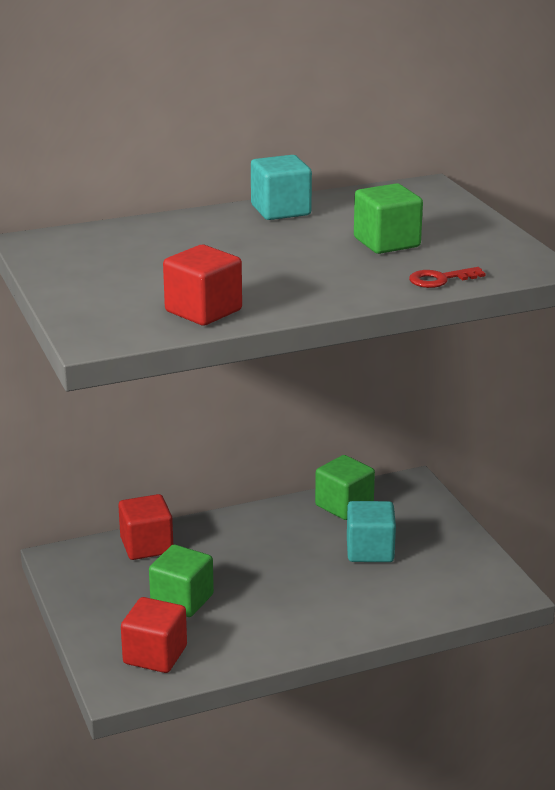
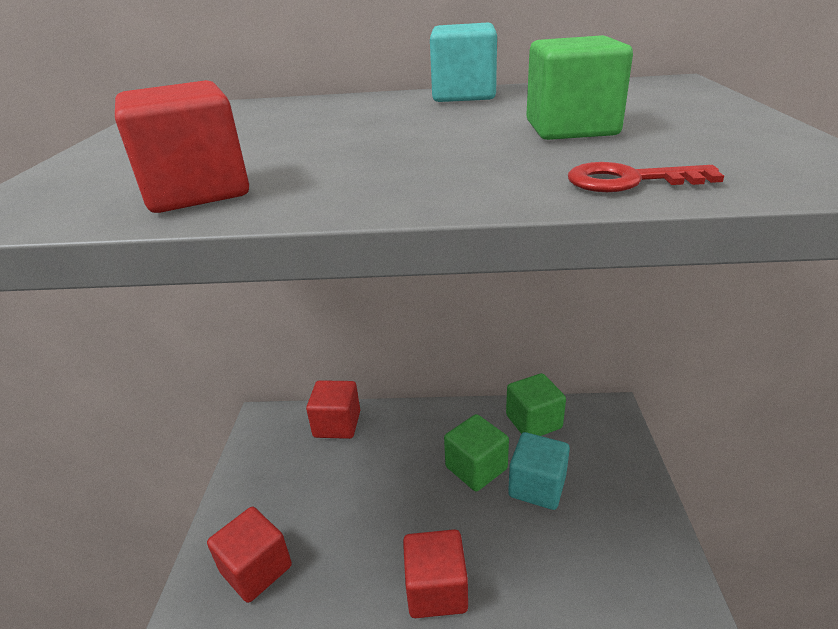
camera: 25 degrees right, 5 degrees up
green cube [149,545,214,617] -> green cube moved to [444,414,509,492]
none -> red cube [403,529,468,618]

